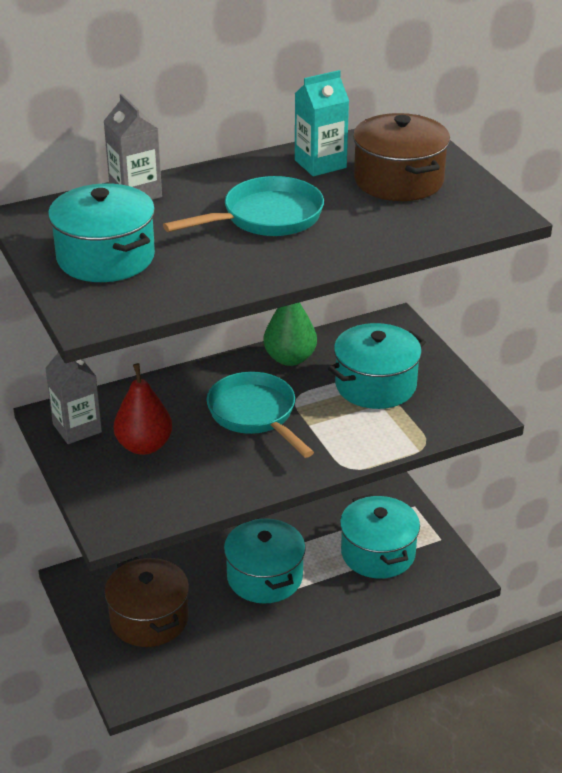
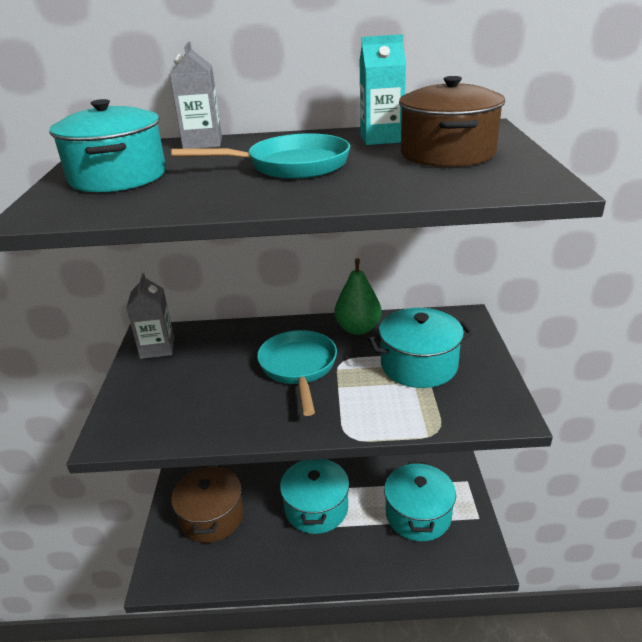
camera: 25 degrees right, 5 degrees down
red pear [114,363,172,455] -> none

